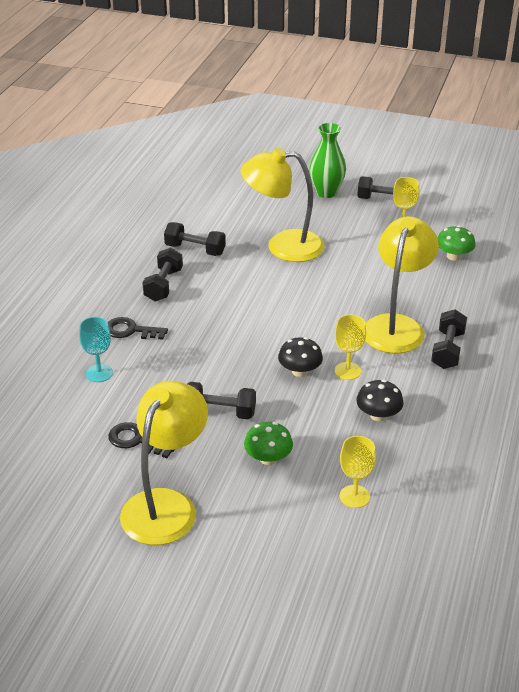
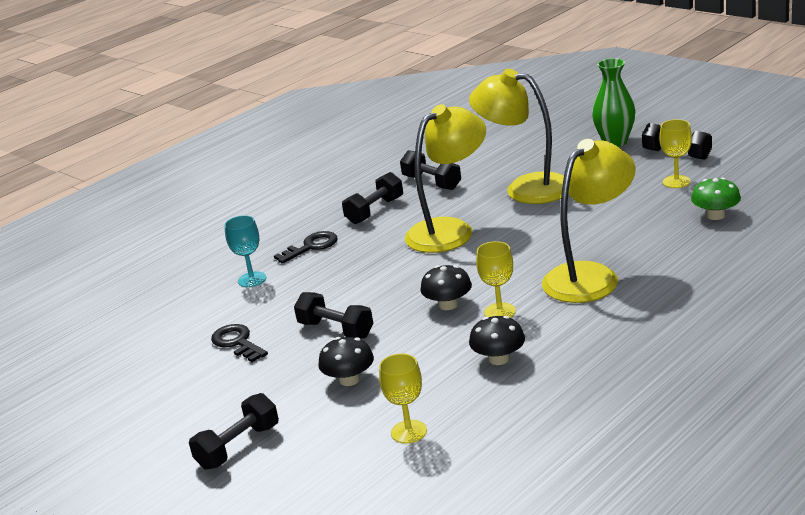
camera: 30 degrees right, 10 degrees down
black key [108,317,168,340] -> black key turned 105 degrees clockwise [274,231,338,264]
yellow lamp [120,381,208,545] -> yellow lamp moved to [405,104,486,253]
green mushroom [244,422,293,465] -> black mushroom [318,337,374,386]
black dumbbell [431,310,467,369] -> black dumbbell moved to [189,393,279,470]

